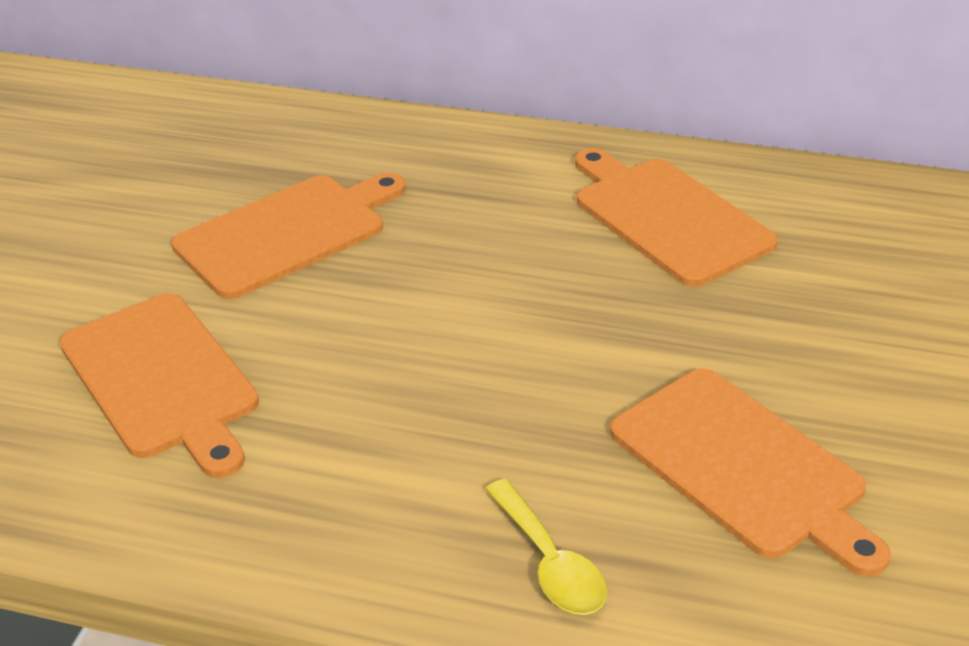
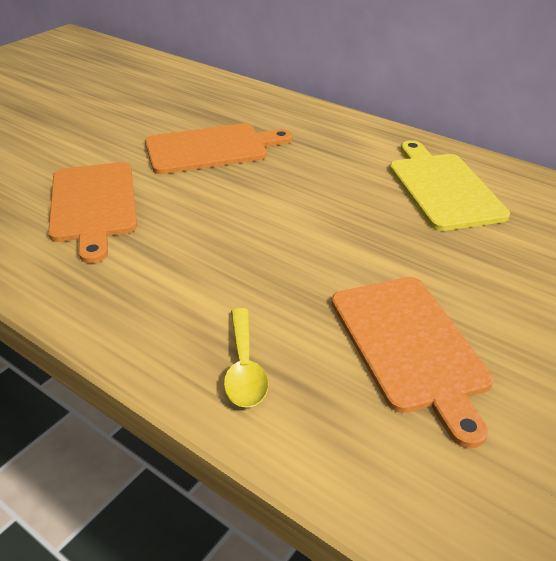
camera: 20 degrees right, 0 degrees up
orange cutting board [575,148,778,287] -> yellow cutting board [390,140,510,231]

